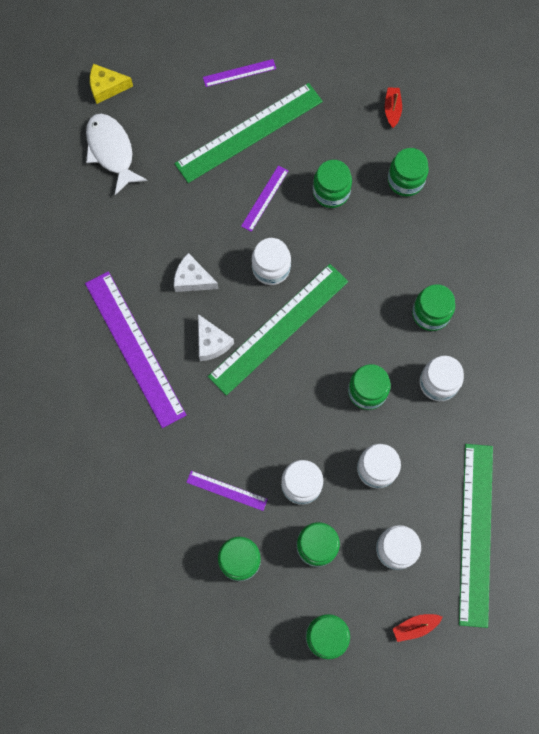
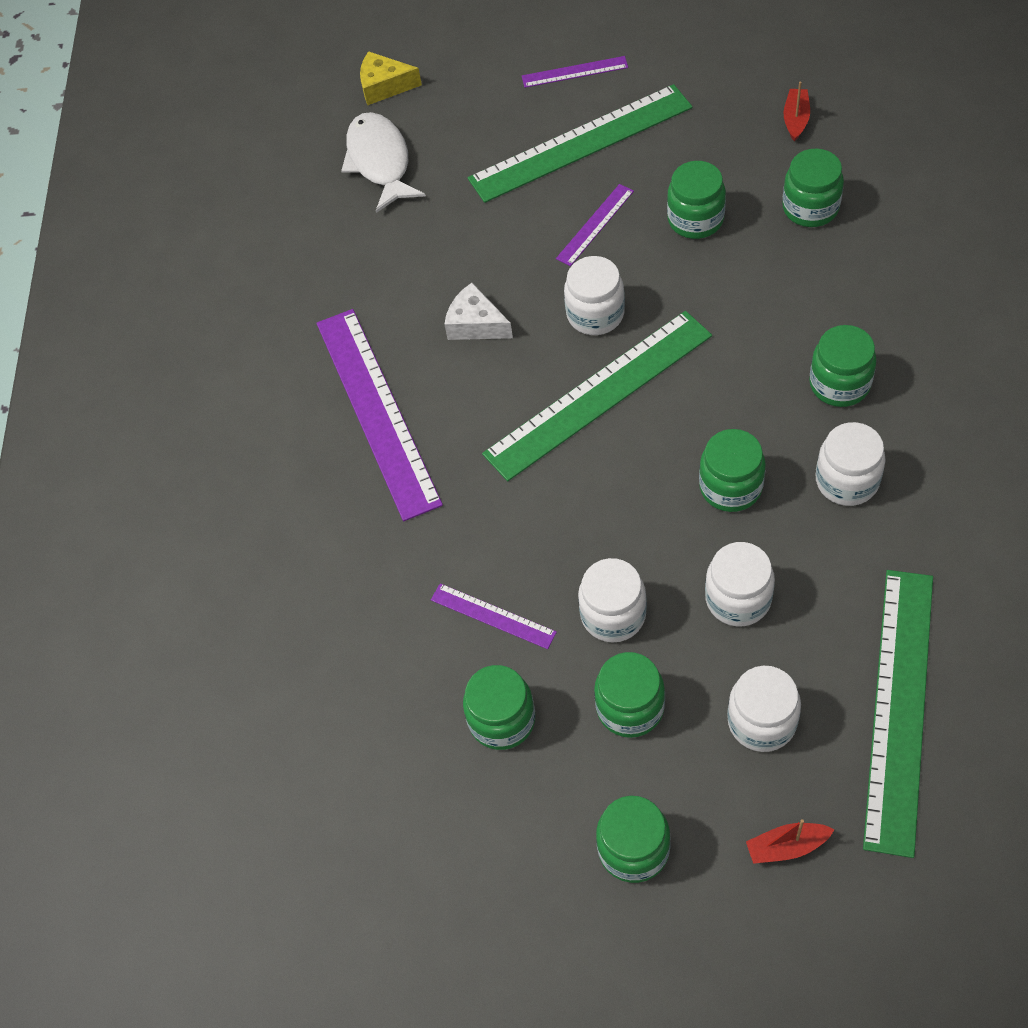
camera: 15 degrees right, 15 degrees down
white cheese [198,314,234,361] -> none

